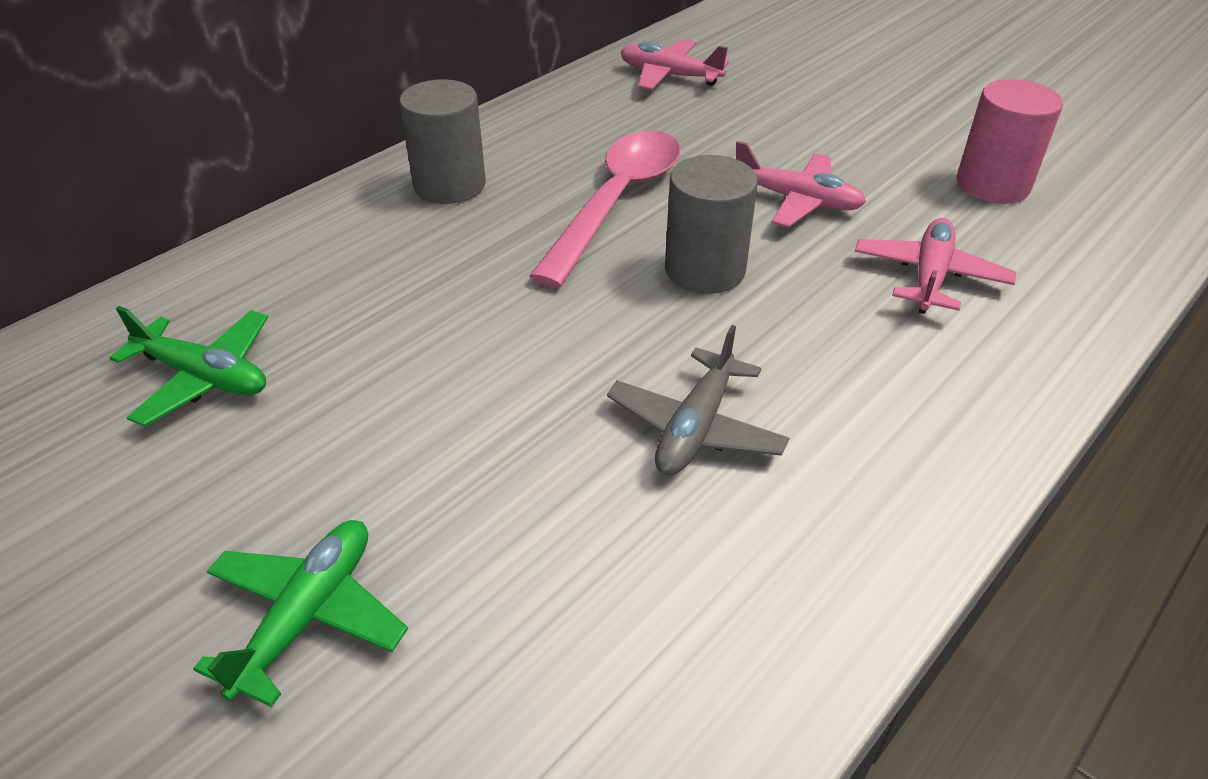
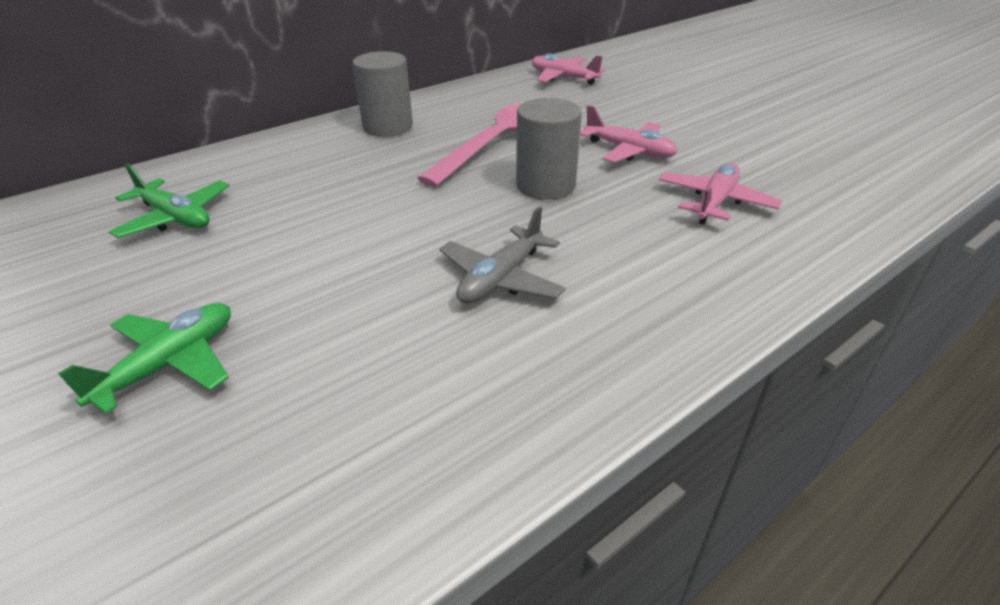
camera: 10 degrees right, 5 degrees down
pink cylinder [957,79,1063,203] -> none

